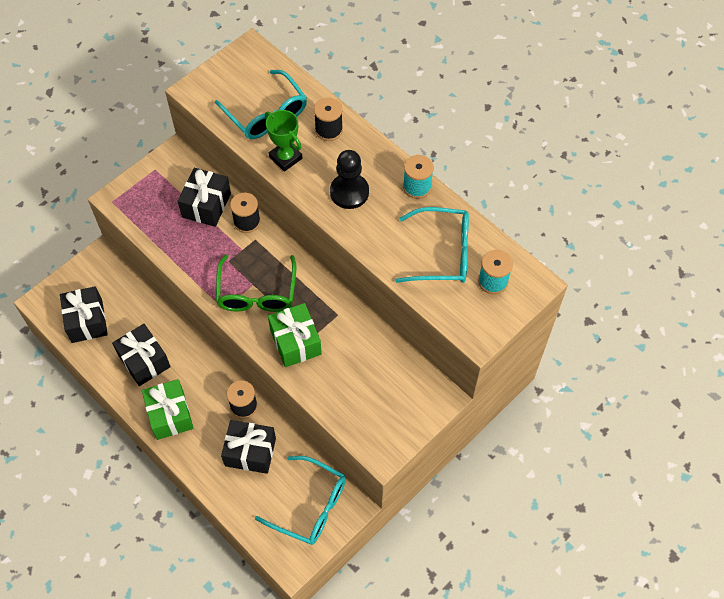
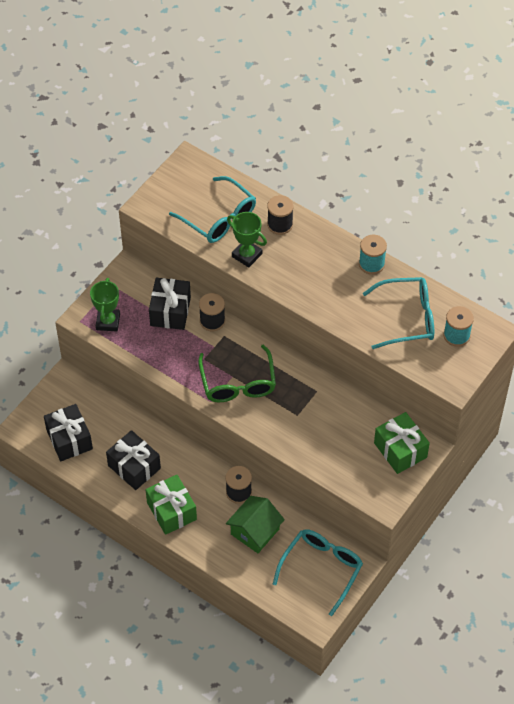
camera: 10 degrees left, 5 degrees down
black gift [221,420,276,474] -> green house [226,496,285,553]
turquoise glasses [255,456,346,545] -> turquoise glasses turned 75 degrees counterclockwise [273,529,363,616]
green gift [268,303,322,367] -> green gift moved to [374,412,430,474]
black pawn [330,150,369,209] -> none
none -> green trophy [90,278,120,331]

